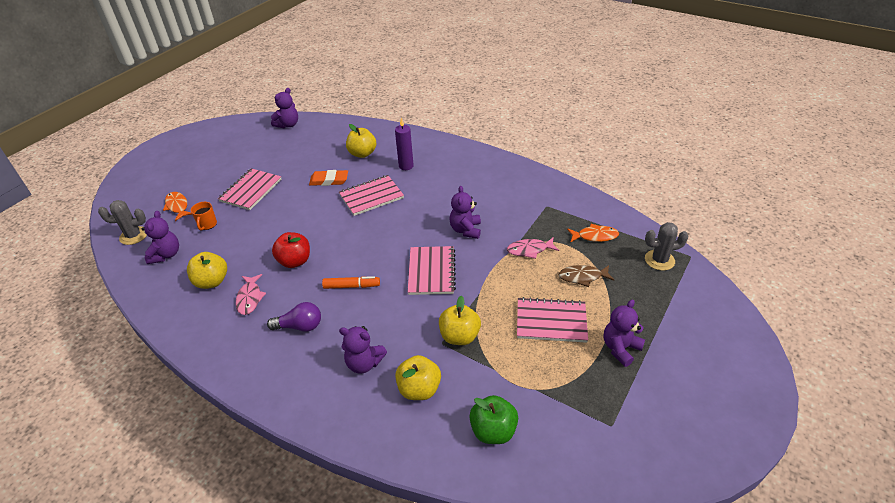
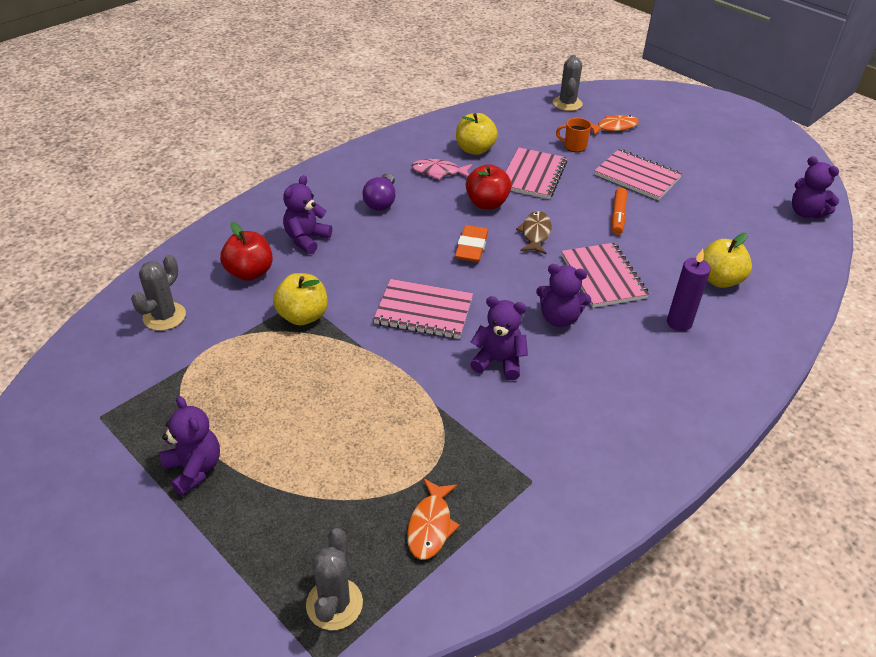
camera: 100 degrees right, 0 degrees up
purple teddy bear [142,211,179,264] -> purple teddy bear moved to [536,264,591,327]
orange eraser [309,170,348,186] -> orange eraser moved to [455,225,488,262]
orange marker [322,276,380,289] -> orange marker moved to [612,188,627,235]
yellow apple [395,355,441,400] -> red apple [220,222,273,281]
green apple [469,395,518,444] -> grey cactus [131,255,186,331]
pink fish [507,238,559,259] -> none
pink notebook [517,297,588,343] -> pink notebook moved to [506,147,567,199]
brown fish [559,265,614,287] -> brown fish moved to [516,211,552,254]

